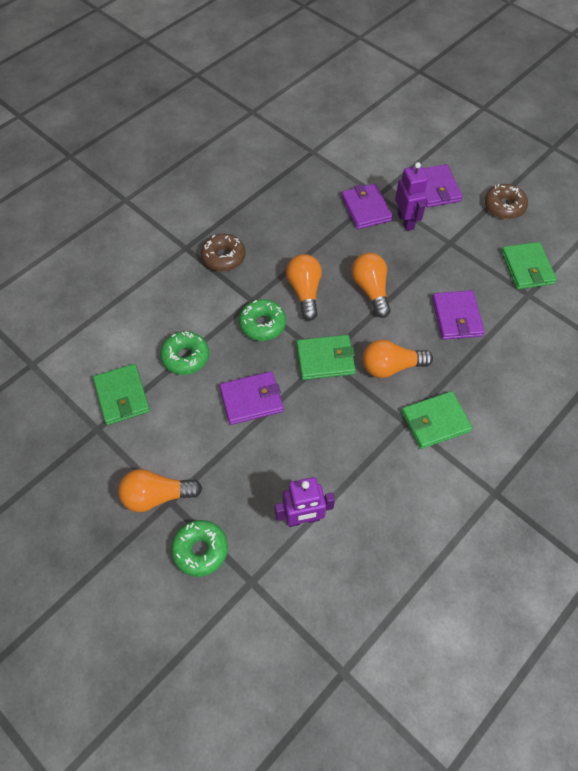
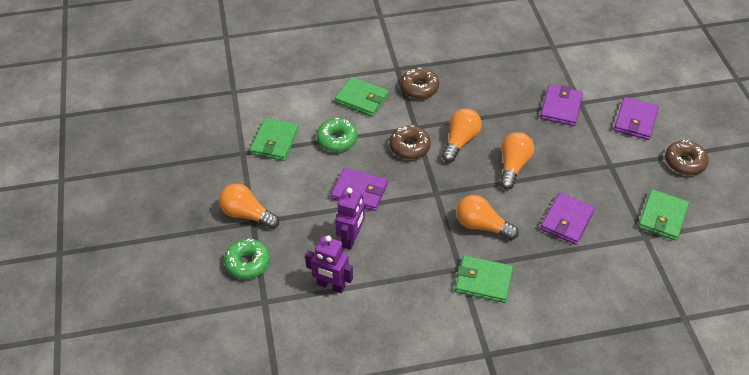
camera: 35 degrees right, 10 degrees down
green donut [239,299,286,341] -> brown donut [389,125,431,159]
green wallet [296,335,356,380] -> green wallet moved to [335,77,389,117]
purple robot [395,162,428,231] -> purple robot moved to [335,188,365,250]

